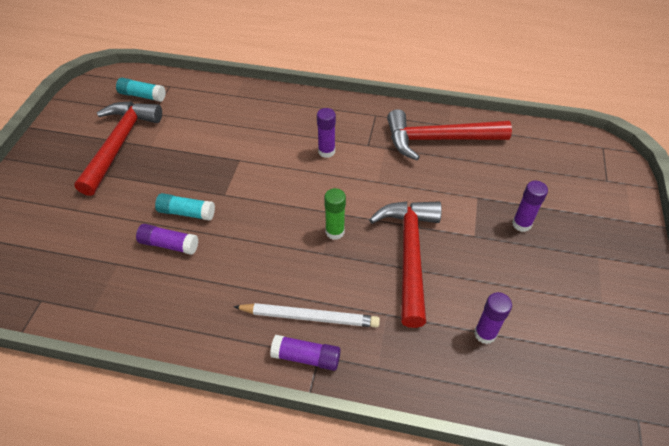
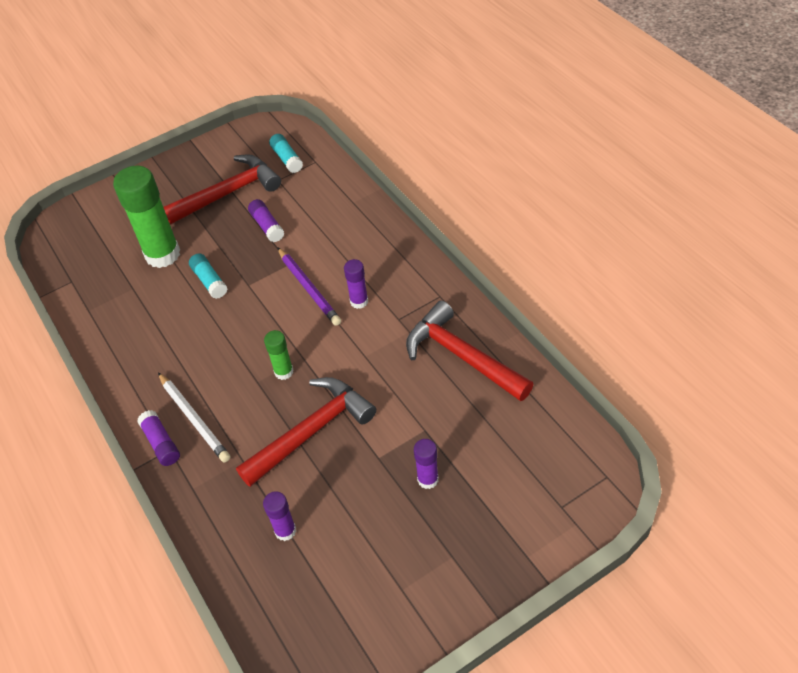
camera: 50 degrees right, 0 degrees up
purple glue stick [136,224,198,255] -> purple glue stick moved to [248,199,285,242]
none -> green glue stick [113,166,180,268]
none -> purple pencil [277,247,341,326]

